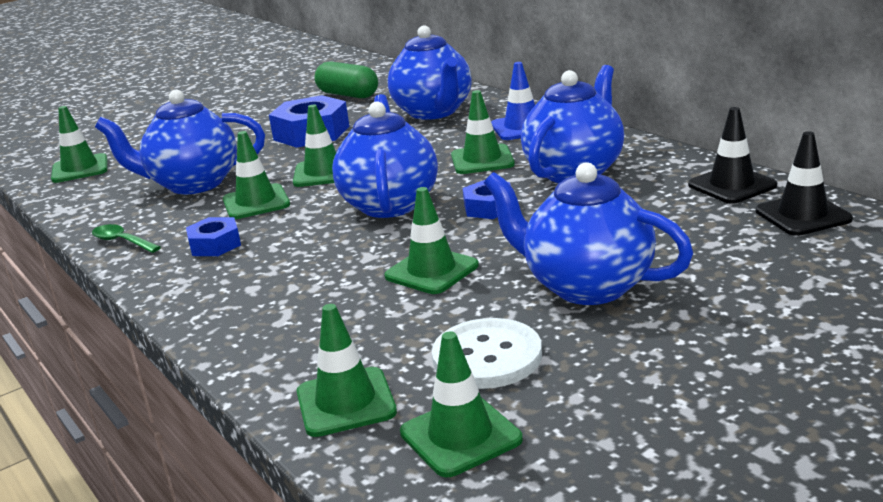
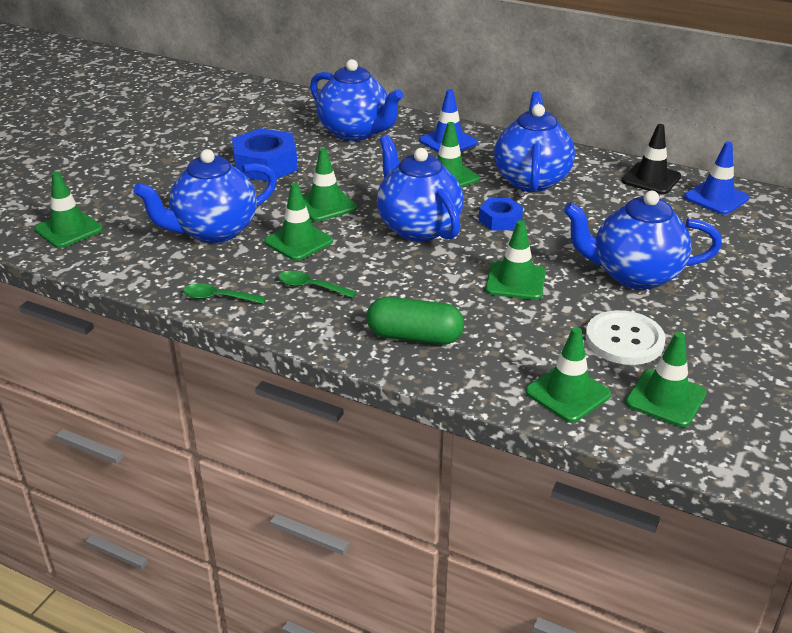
camera: 30 degrees left, 10 degrees up
blue nut [186,217,241,256] -> green spoon [278,271,357,298]
green capsule [314,62,378,98] -> green capsule moved to [366,297,464,345]
black traffic cone [756,131,853,236] -> blue traffic cone [684,142,749,215]

